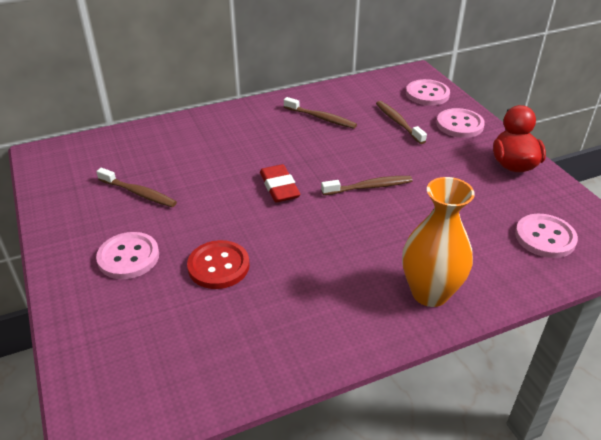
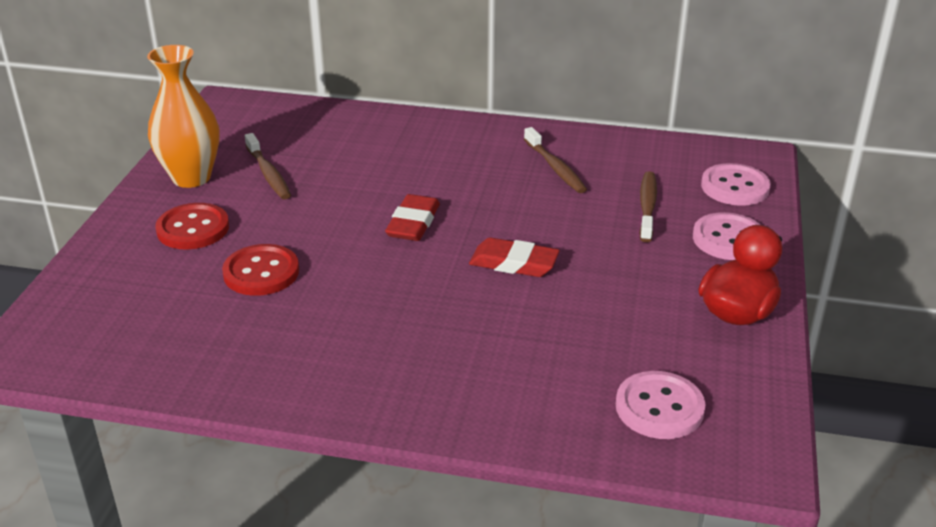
camera: 35 degrees right, 5 degrees down
pink button [96,232,159,279] -> red button [155,203,229,250]
brown toothbrush [321,176,413,195] -> red eraser [469,237,560,277]
orange vase [402,177,475,307] -> orange vase moved to [147,45,220,188]

